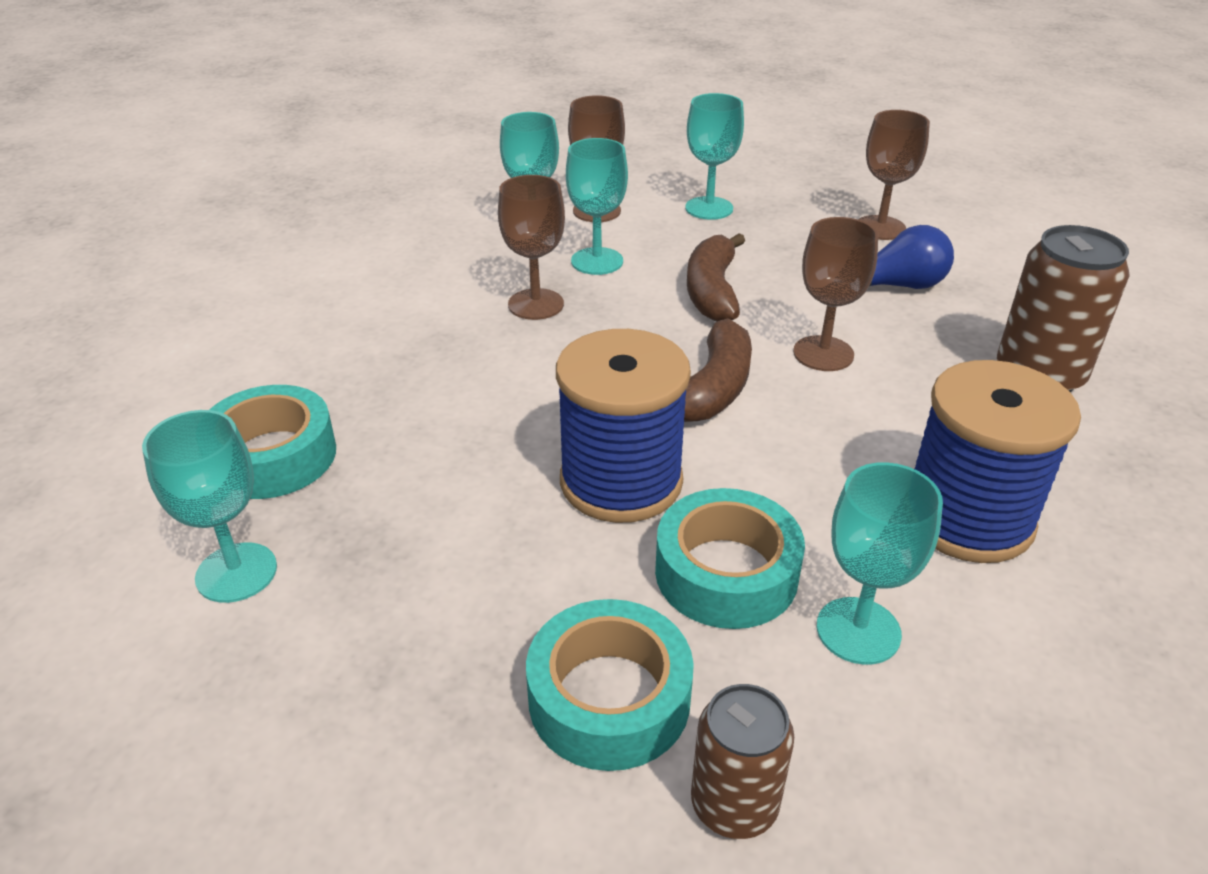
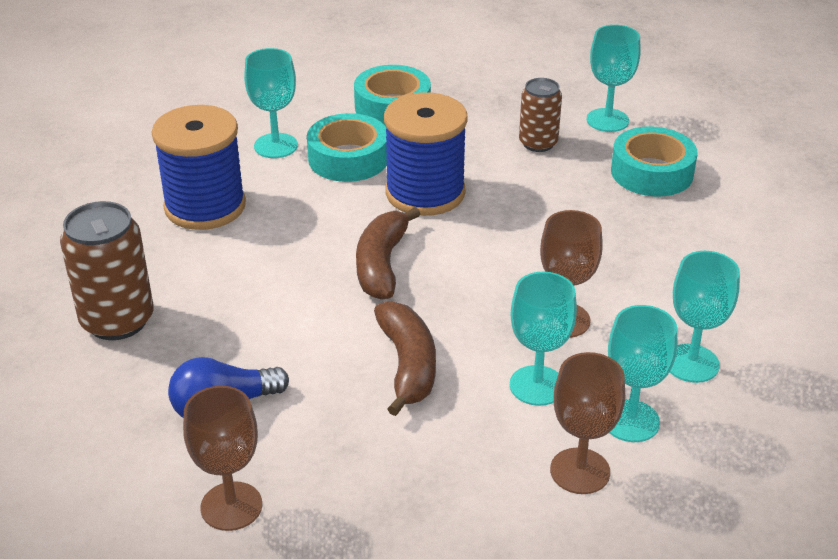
camera: 165 degrees right, 0 degrees up
turquoise goblet [685,93,744,220] -> turquoise goblet moved to [670,251,740,383]
brown can [691,684,794,839] -> brown can moved to [519,78,562,152]
brown goblet [793,217,878,371] -> none

